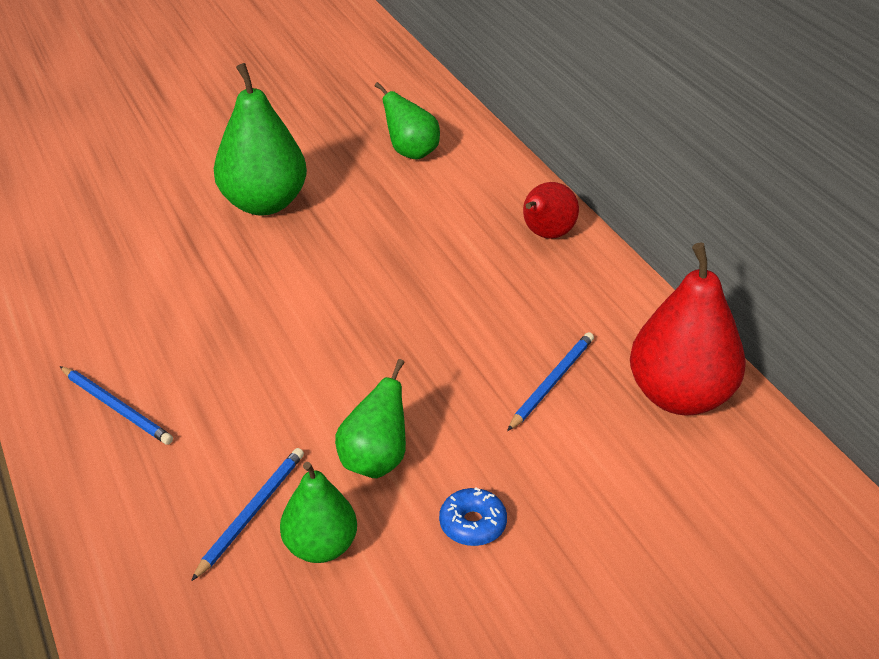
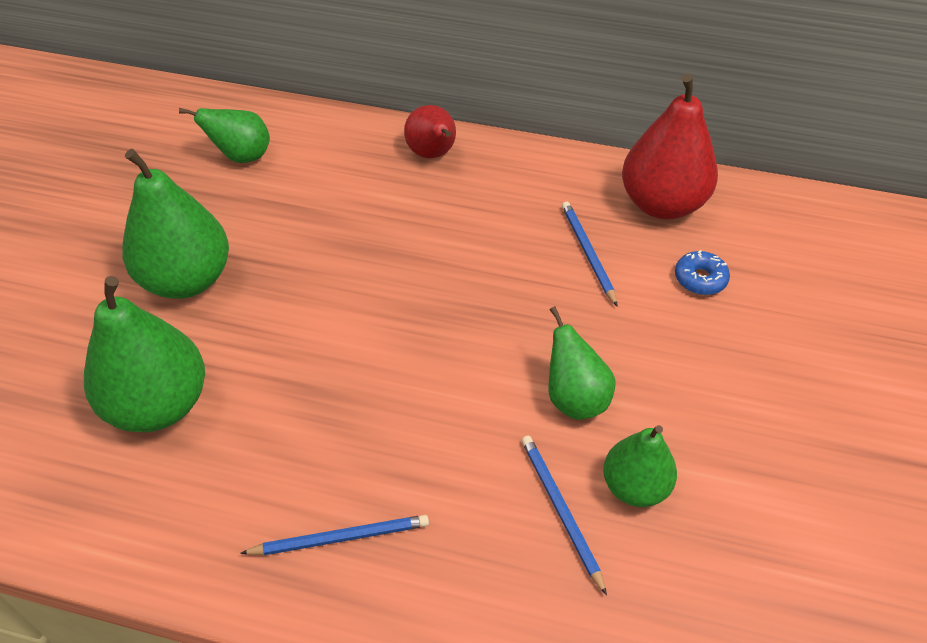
camera: 50 degrees left, 10 degrees up
blue donut [439,487,507,546] -> blue donut moved to [675,250,730,295]
none -> green pear [84,276,205,432]

